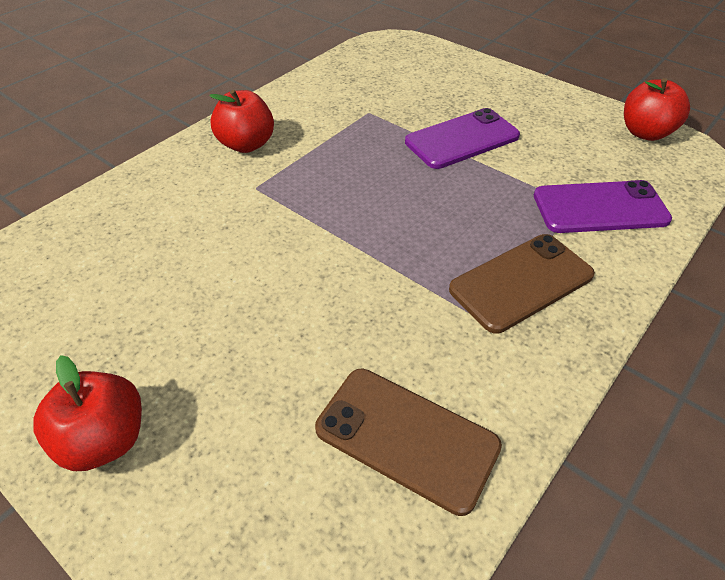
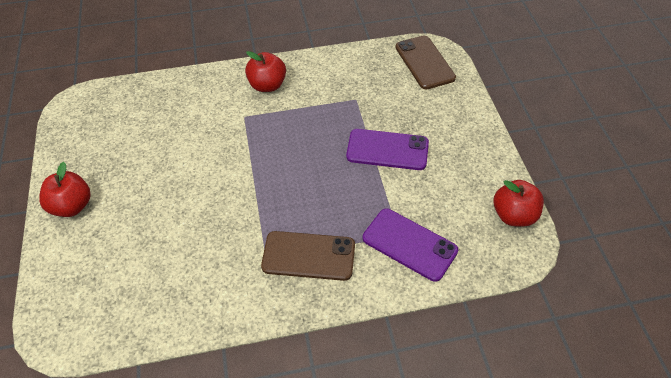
camera: 40 degrees right, 5 degrees up
brown phone [315,369,502,516] -> brown phone moved to [395,36,456,89]

